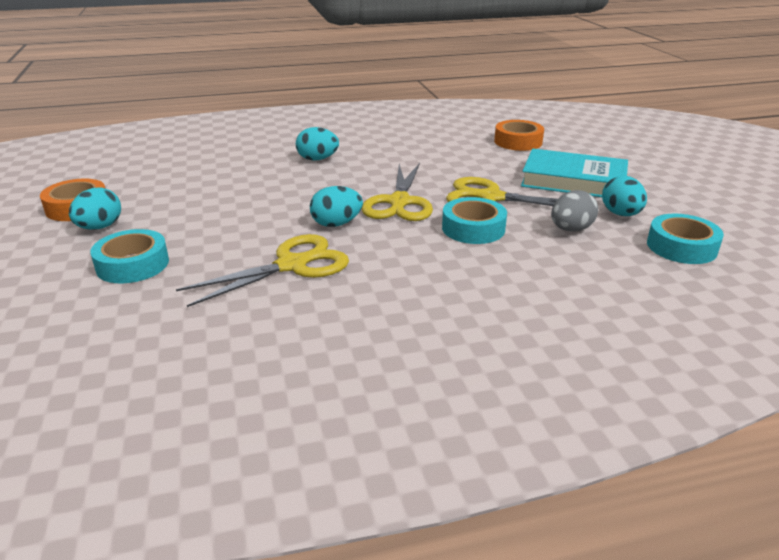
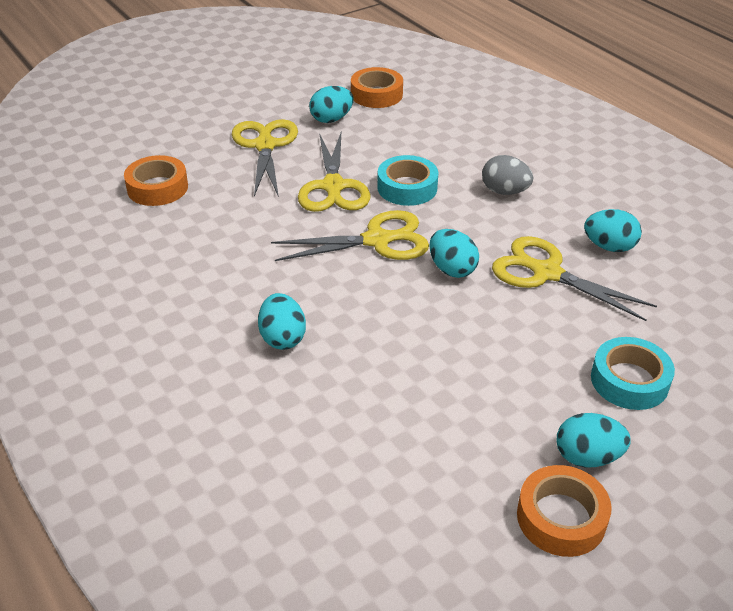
camera: 110 degrees left, 10 degrees up
turquoise book [521,149,628,197] -> yellow scissors [232,119,298,197]
grey egg [551,190,598,232] -> grey egg moved to [482,155,533,195]
turquoise tape [647,214,724,264] -> orange tape [351,67,403,108]
none -> turquoise egg [584,209,642,252]

